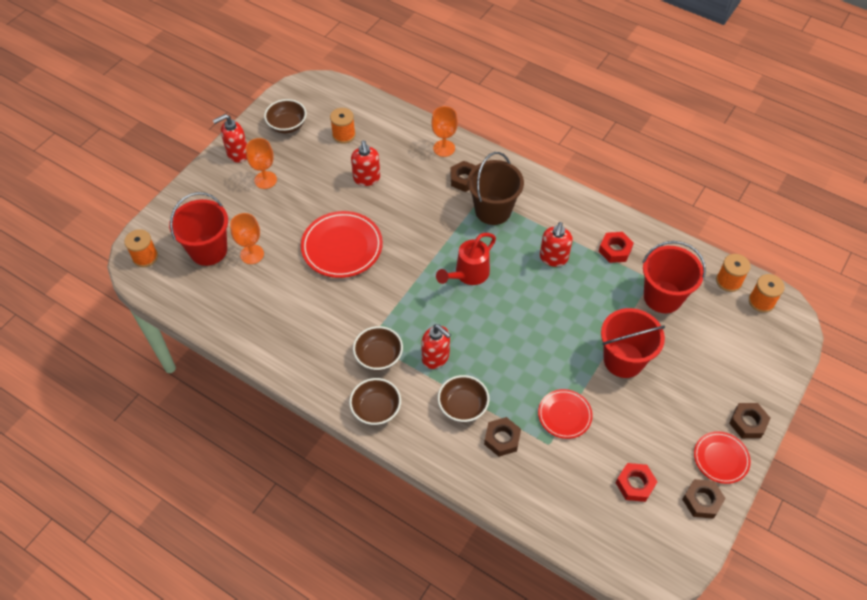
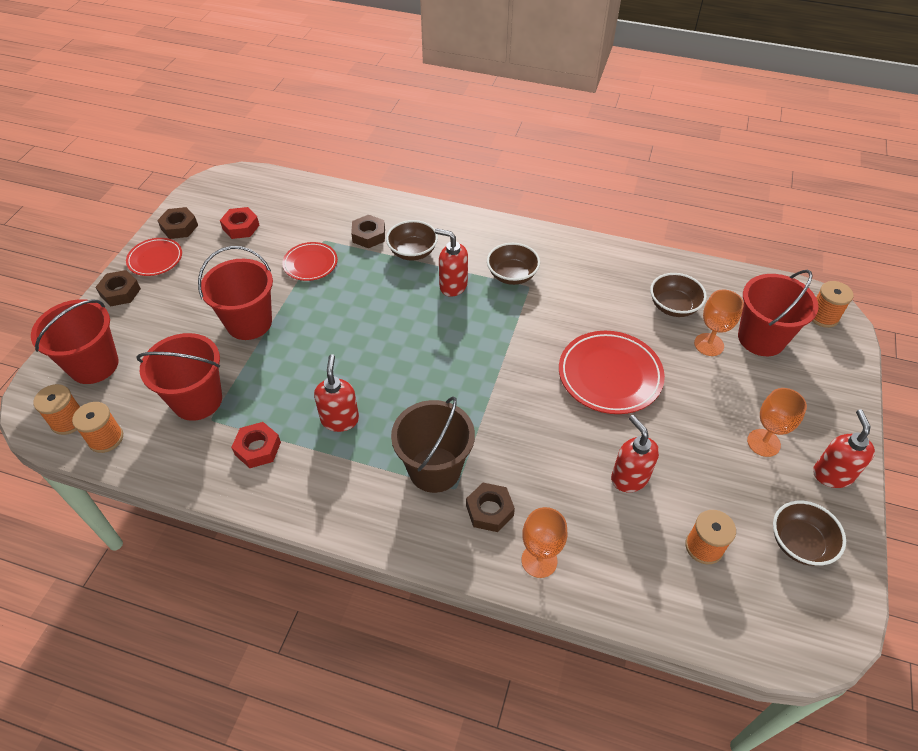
camera: 165 degrees right, 5 degrees down
red soap dispenser [213,114,247,163] -> red soap dispenser turned 45 degrees counterclockwise [813,409,875,488]
brown bowl [349,378,401,425] -> brown bowl moved to [650,273,707,317]
red watering can [436,233,496,285] -> none
none -> red bucket [31,299,119,384]

